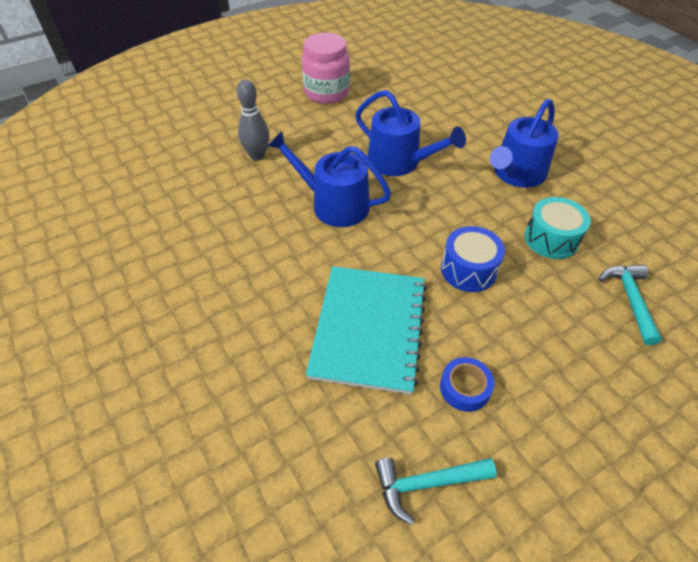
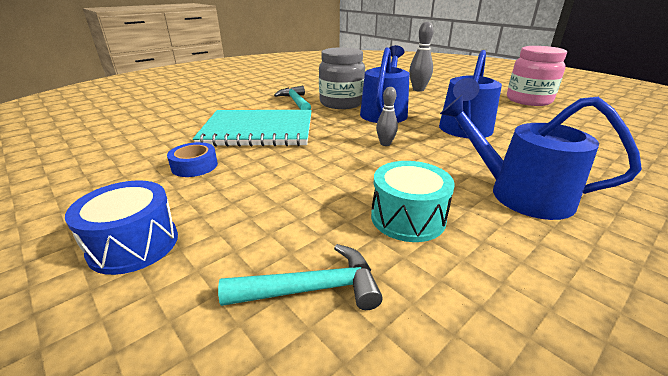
camera: 80 degrees right, 20 degrees down
turquoise hammer [375,458,497,525] -> turquoise hammer moved to [274,86,311,110]
blue drum [441,226,505,292] -> blue drum moved to [65,180,178,275]
none -> grey jar [319,47,365,109]
none -> grey bowling pin [376,87,398,146]

